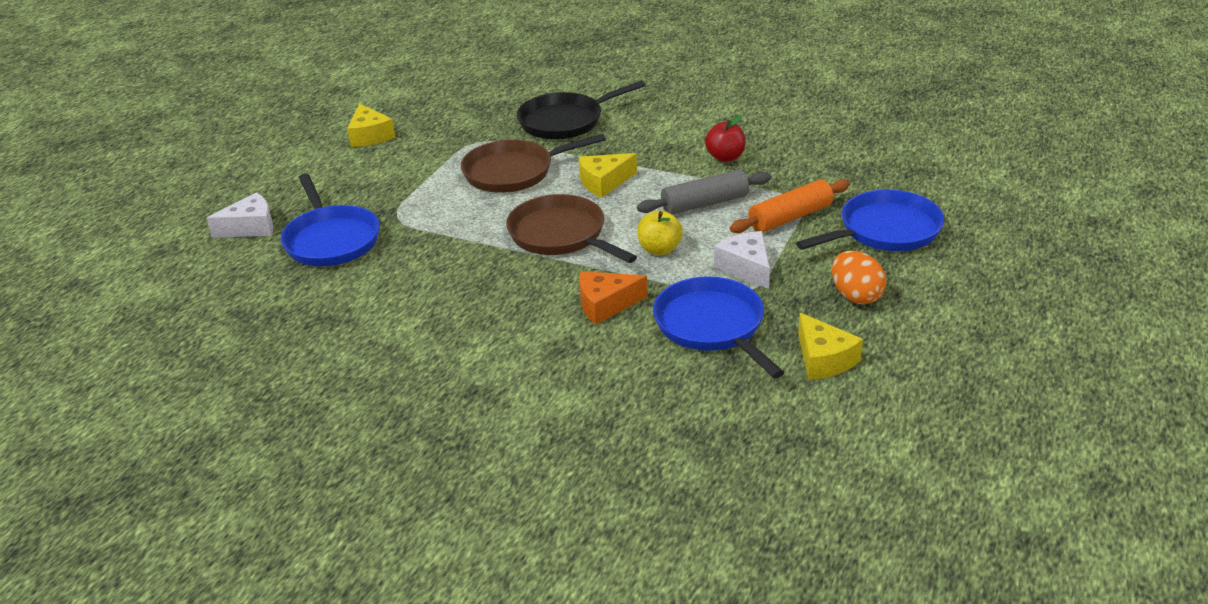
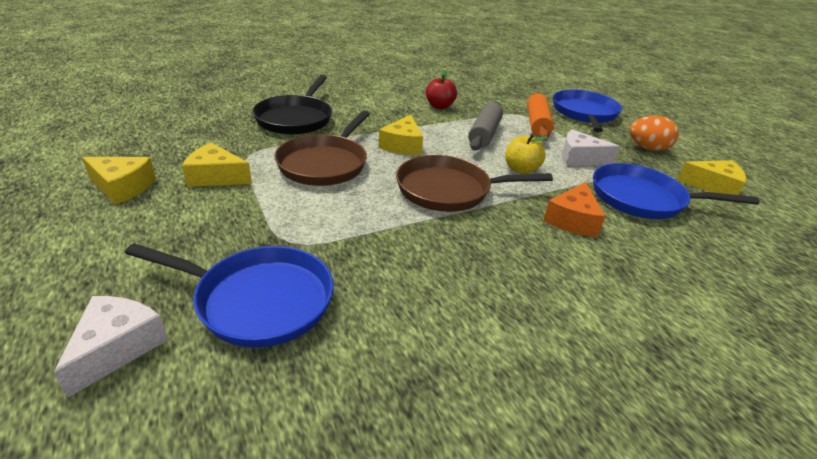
camera: 55 degrees left, 0 degrees up
none -> yellow cheese [182,143,252,187]

